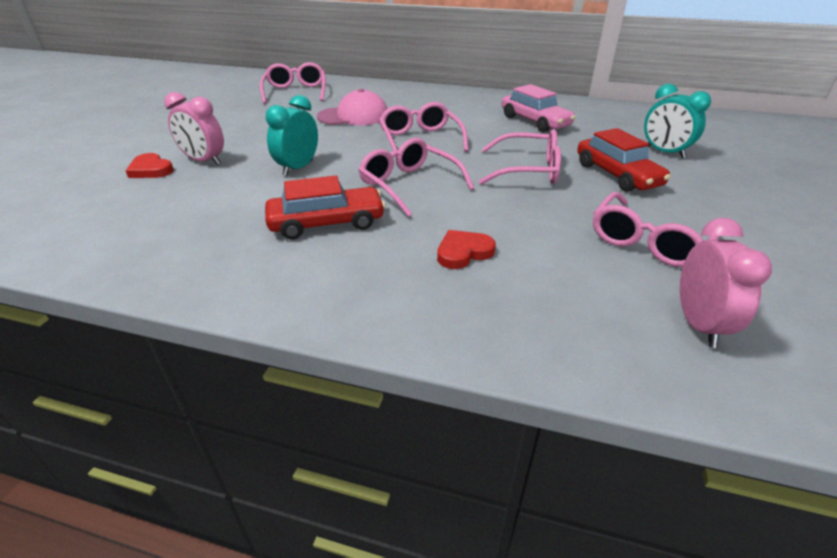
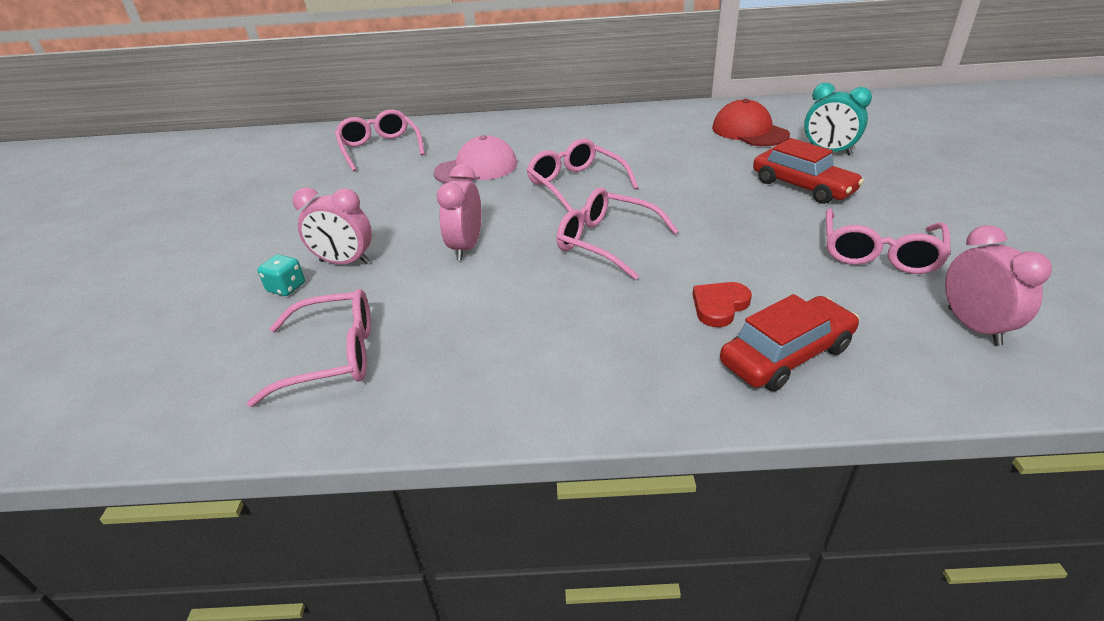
camera: 15 degrees left, 0 degrees up
red heart [126,153,174,178] -> turquoise dice [257,254,305,296]
red car [265,176,386,239] -> red car moved to [720,294,859,391]
turquoise clock [266,95,318,176] -> pink clock [437,164,482,260]
pink glasses [479,129,561,185] -> pink glasses moved to [247,289,371,407]
pink car [502,84,576,132] -> none
none -> red cap [712,99,790,146]

